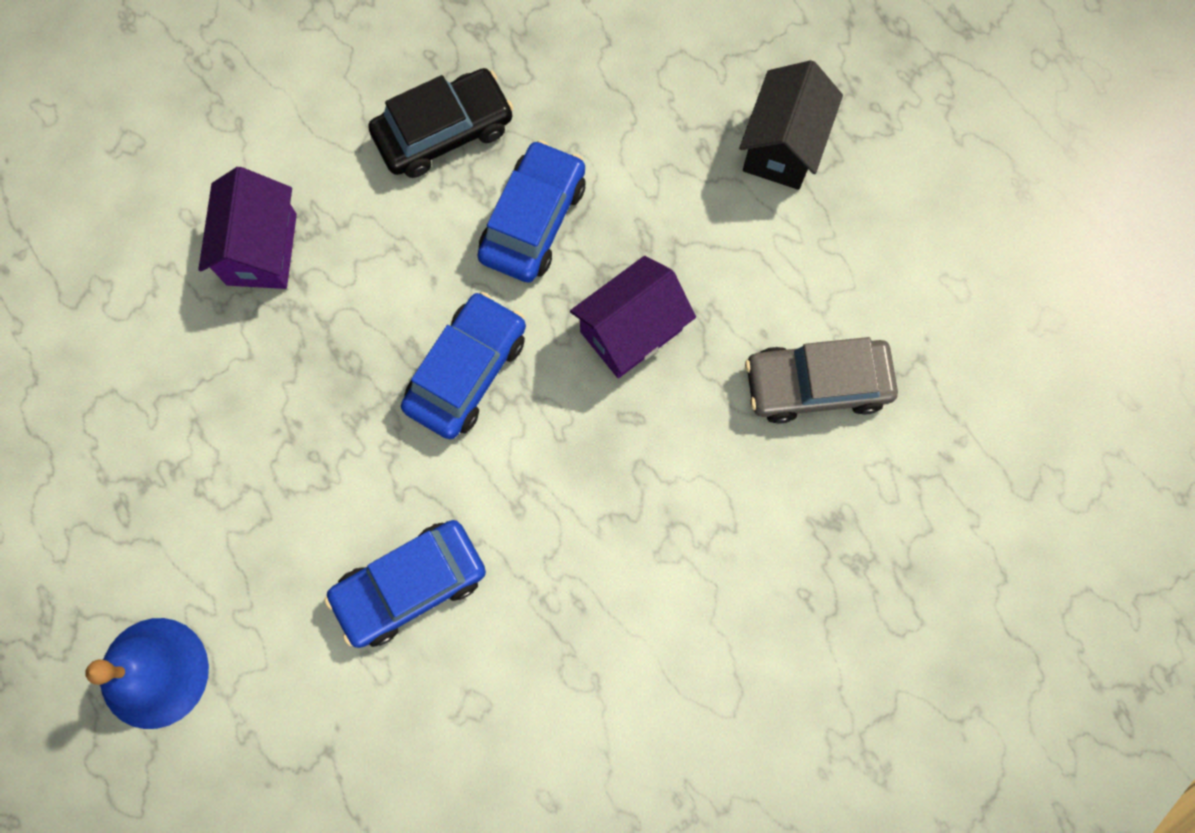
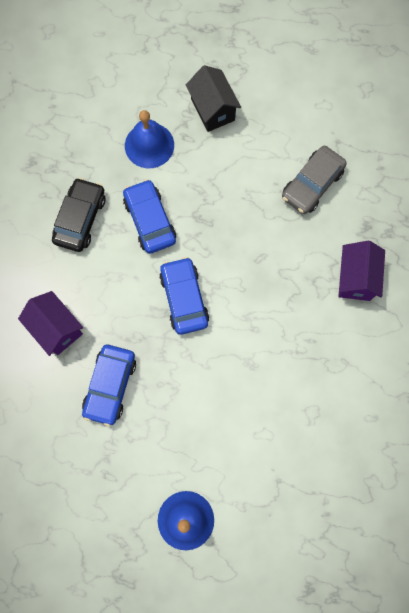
camera: 45 degrees left, 0 degrees up
blue car [325,520,486,648] -> blue car moved to [82,345,136,426]
purple house [570,256,696,378] -> purple house moved to [338,241,385,301]
none -> blue bell [125,110,174,168]

